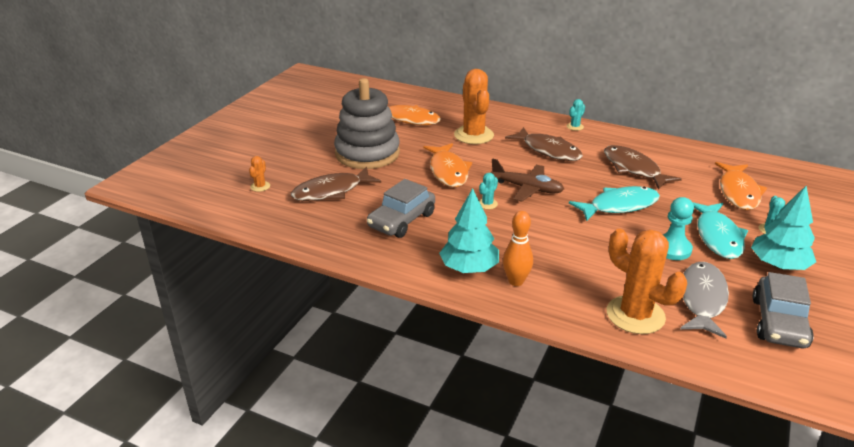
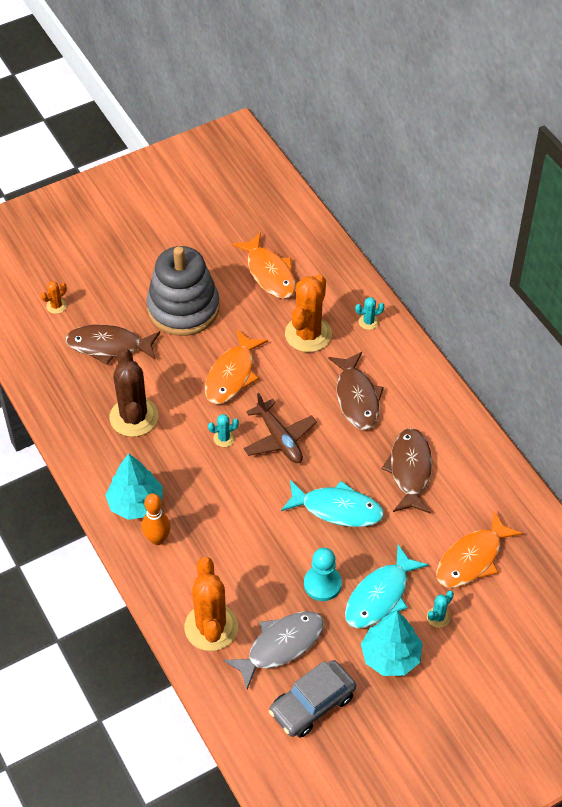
camera: 35 degrees right, 20 degrees up
grey car [367,179,435,238] -> brown cactus [110,348,158,437]
turquoise cactus [567,99,585,131] -> turquoise cactus moved to [355,297,385,330]

